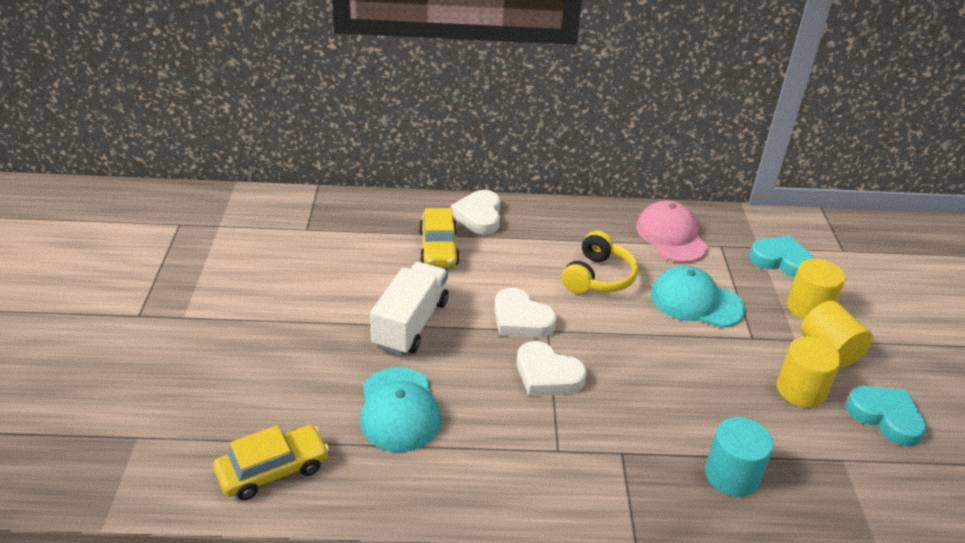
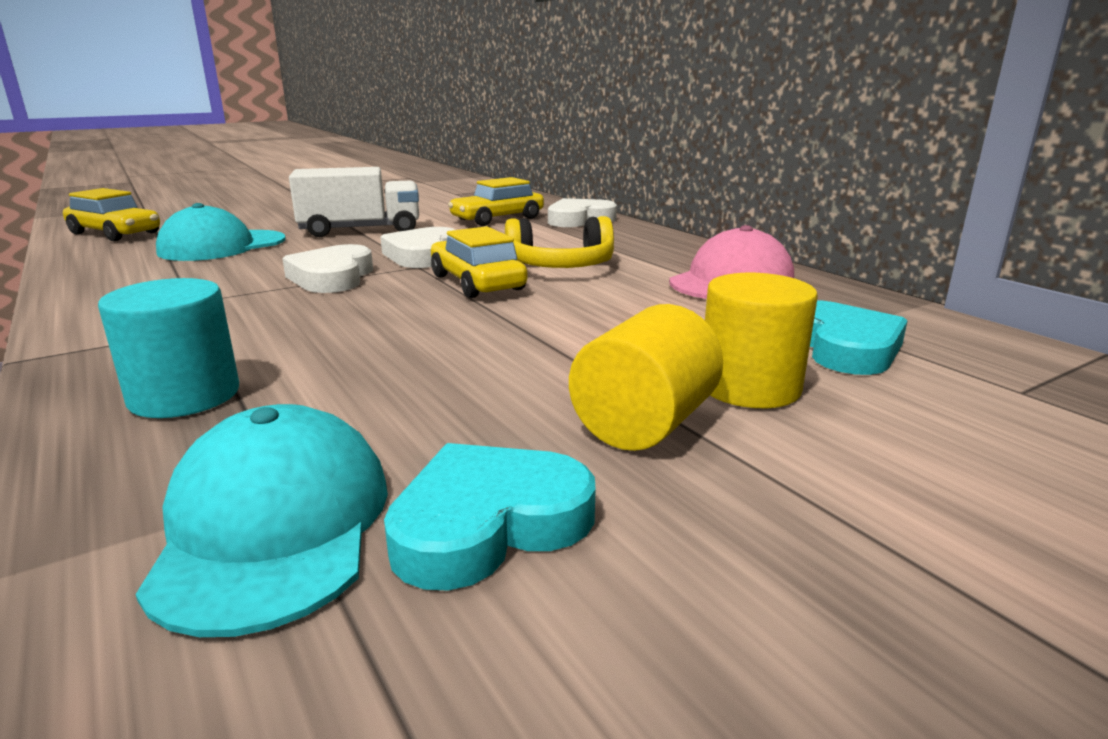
camera: 60 degrees right, 15 degrees down
turquoise cap [651,265,745,327] -> turquoise cap moved to [135,404,388,637]
yellow cylinder [776,336,841,408] -> none
turquoise heart [846,386,927,447] -> turquoise heart turned 135 degrees counterclockwise [384,443,596,591]
none -> yellow car [431,226,528,298]

